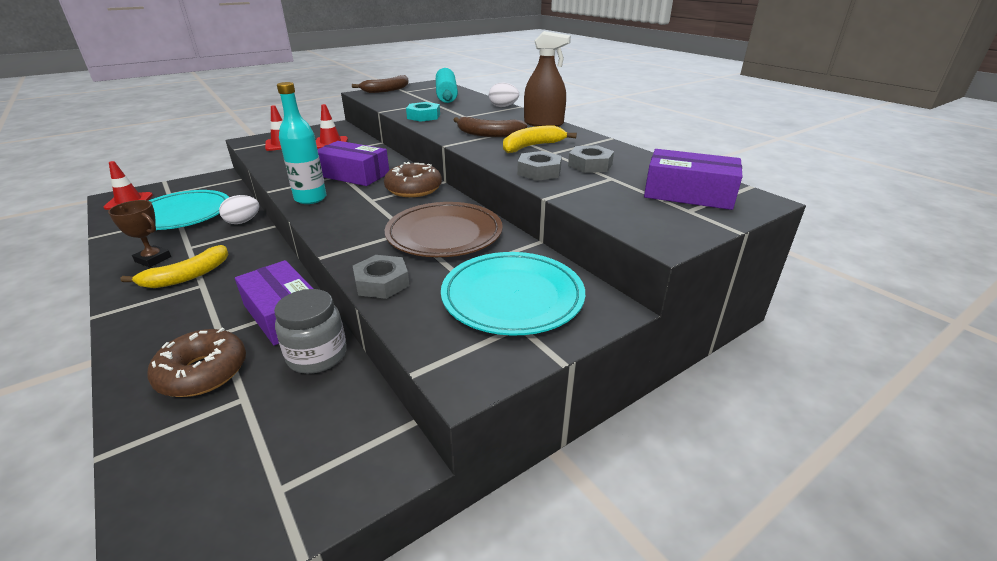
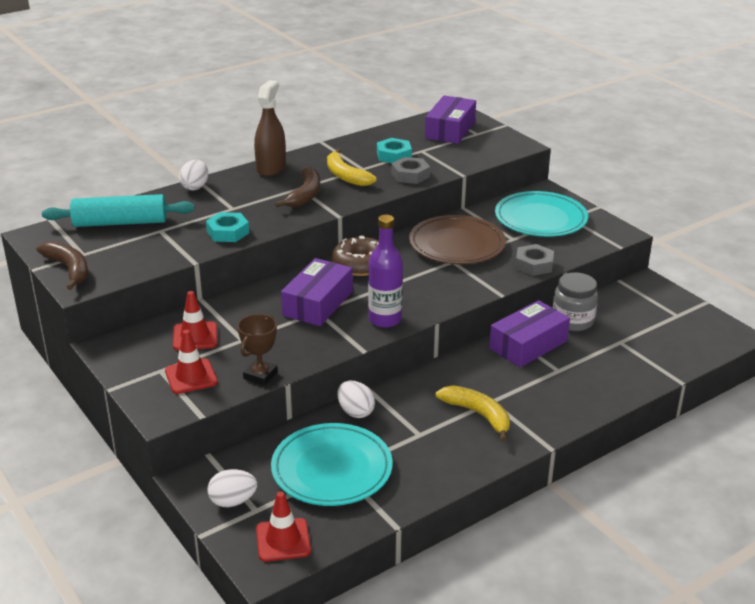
camera: 90 degrees left, 0 degrees up
brown trophy [108,200,171,267] -> brown trophy moved to [238,314,278,386]
brown donut [147,328,246,397] -> none
turquoise bottle [277,82,326,204] -> purple bottle [368,215,403,328]
grey nut [568,145,614,173] -> turquoise nut [377,138,412,163]
none -> white egg [207,469,257,507]

